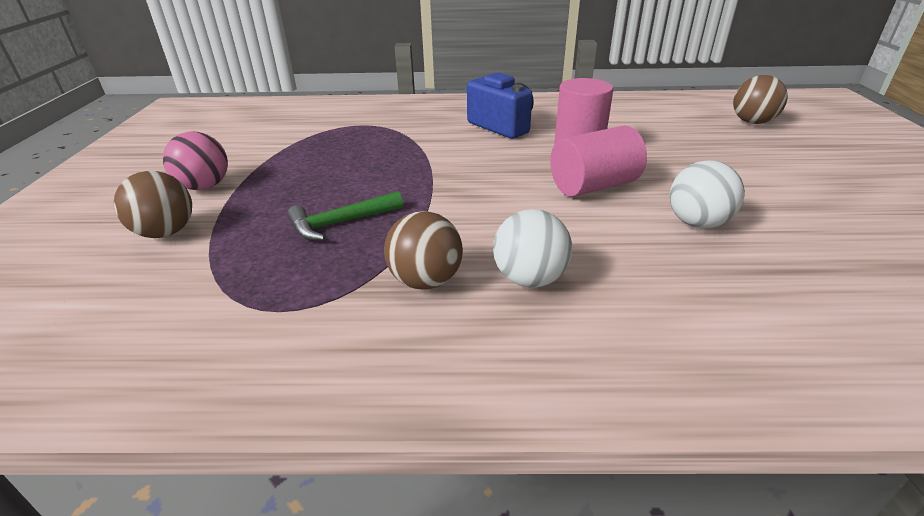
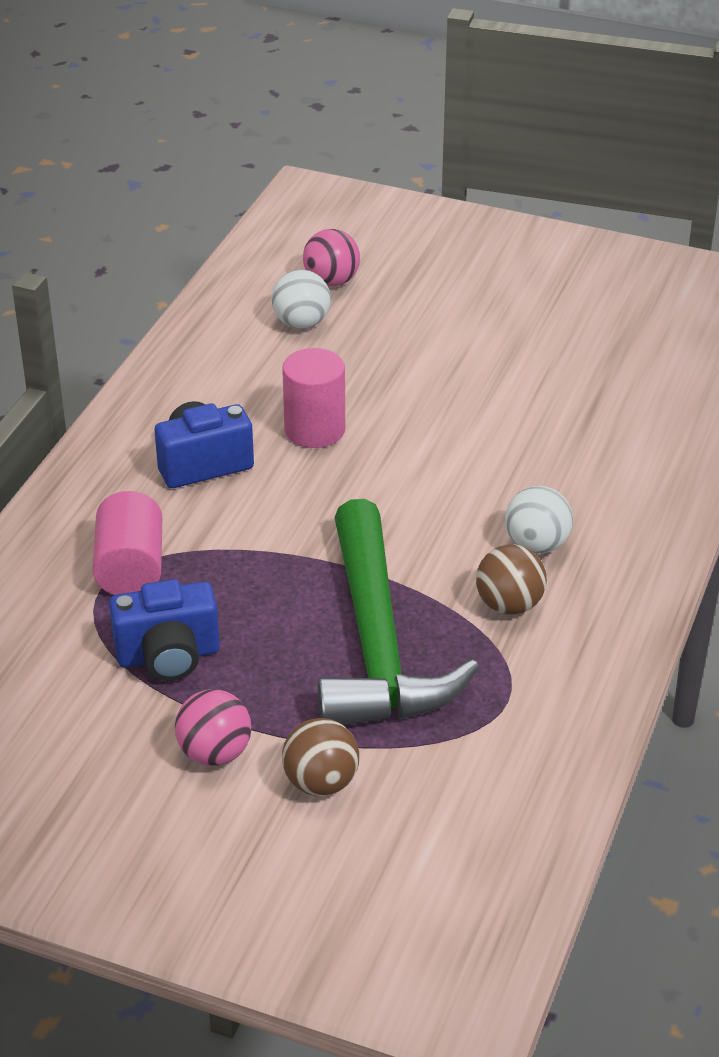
camera: 70 degrees left, 5 degrees up
green hammer [287,191,403,241] -> green hammer [318,499,479,726], size x2.36
pink cylinder [550,125,647,197] -> pink cylinder moved to [93,491,162,595]
white ball [670,160,745,228] -> white ball moved to [272,270,331,329]
brown ball [733,75,788,124] -> pink ball [303,229,360,287]
none -> blue camera [109,579,220,681]

